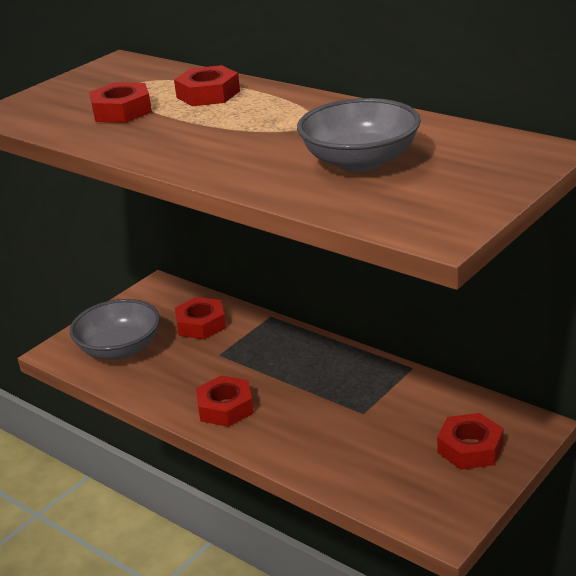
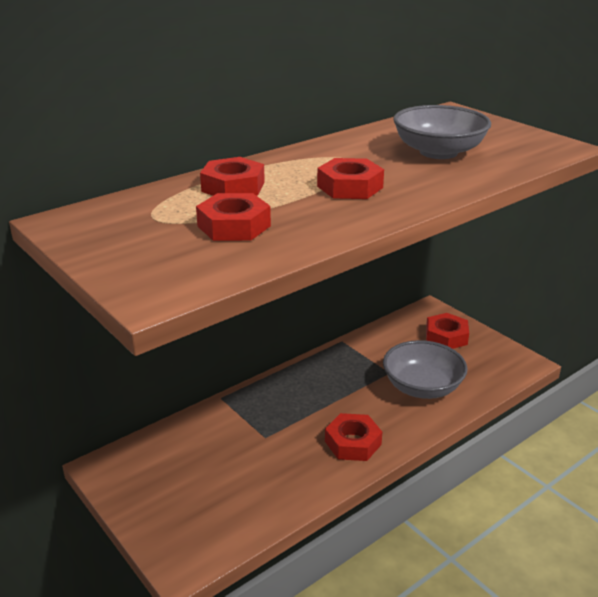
camera: 80 degrees left, 0 degrees up
grey bowl [70,299,160,360] -> grey bowl moved to [383,340,468,399]
red nut [175,297,226,339] -> red nut moved to [317,158,384,199]

